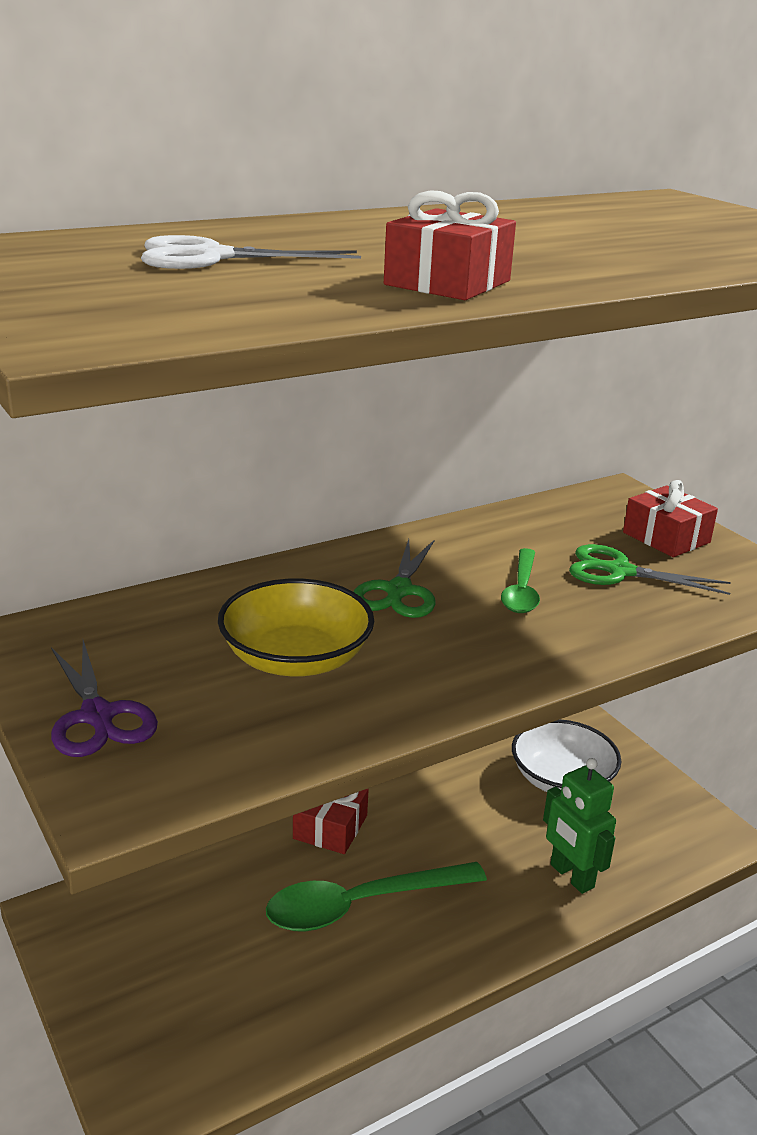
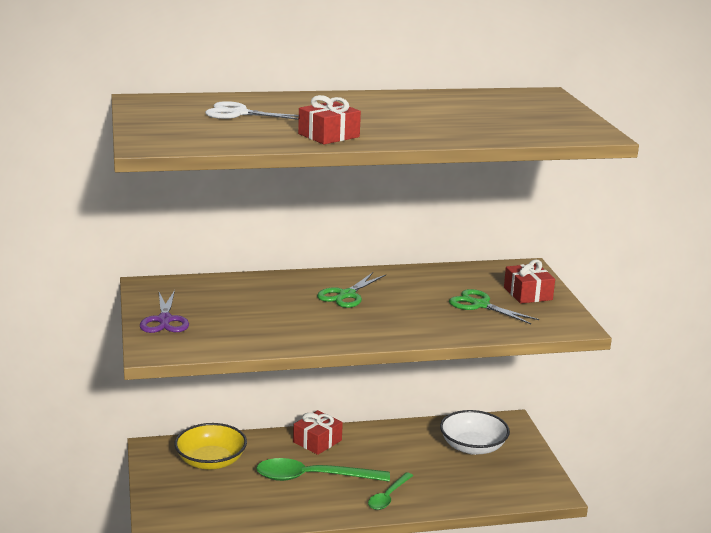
camera: 20 degrees right, 5 degrees down
yellow bowl [218,579,374,677] -> yellow bowl moved to [174,423,247,470]
green spoon [501,548,540,613] -> green spoon moved to [368,472,413,510]
green robot [543,758,616,894] -> none

